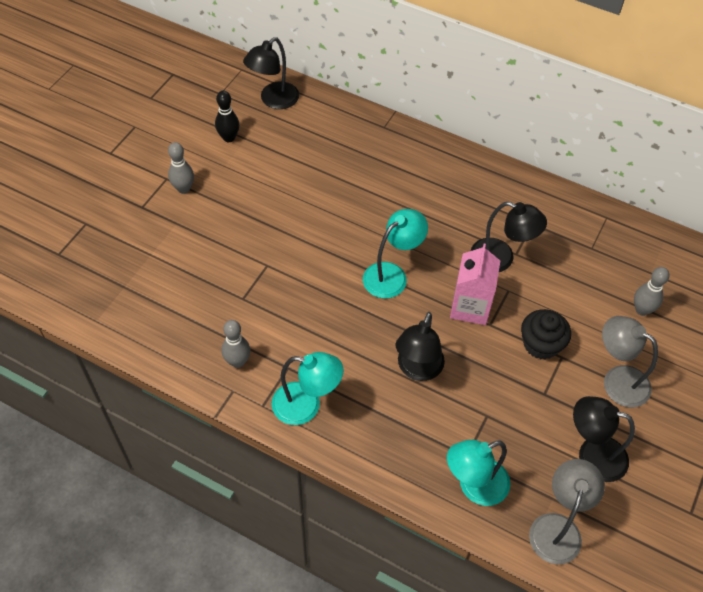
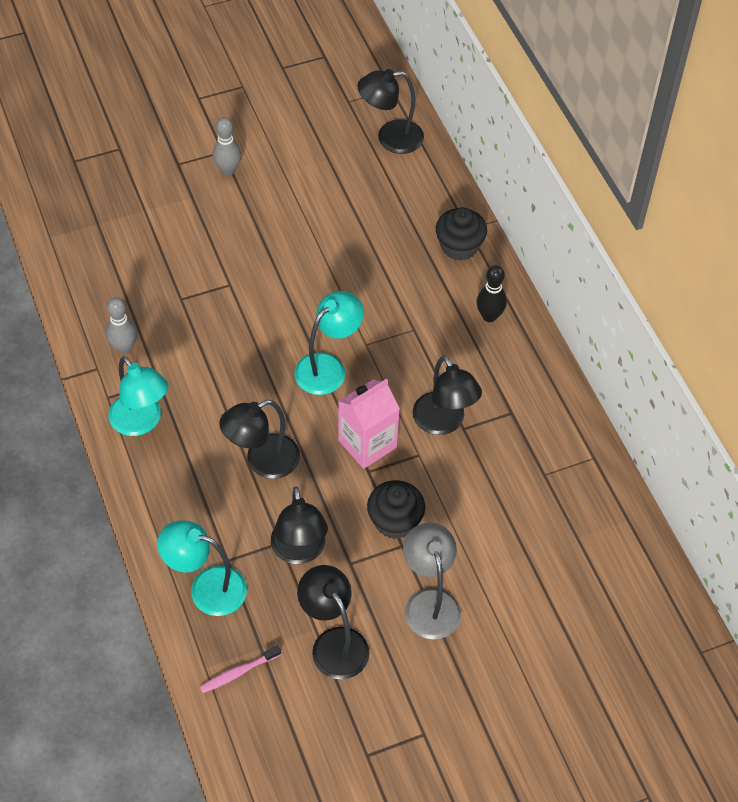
camera: 40 degrees right, 0 degrees up
black bowling pin [215,91,240,142] -> black bowling pin moved to [476,265,507,322]
turquoise lamp [363,209,428,298] -> turquoise lamp turned 45 degrees counterclockwise [294,291,364,395]
grey lamp [529,459,605,564] -> pink toothbrush [200,645,281,693]
grey bowling pin [634,267,669,316] -> none
none -> black lamp [271,486,328,564]
none -> black cupcake [436,207,487,261]

